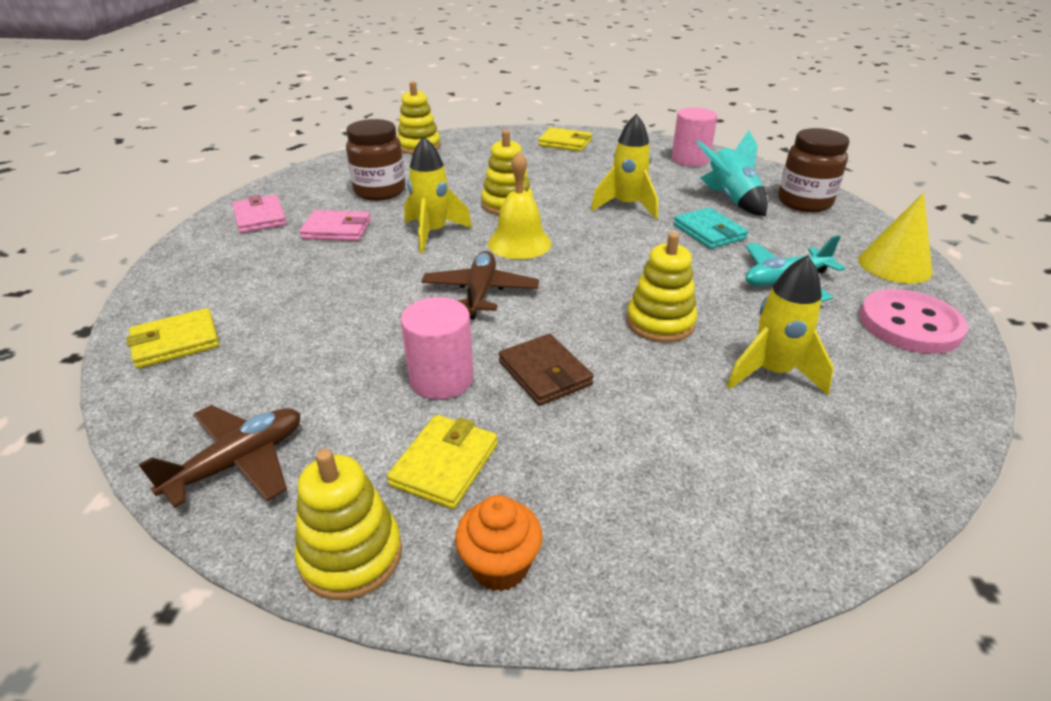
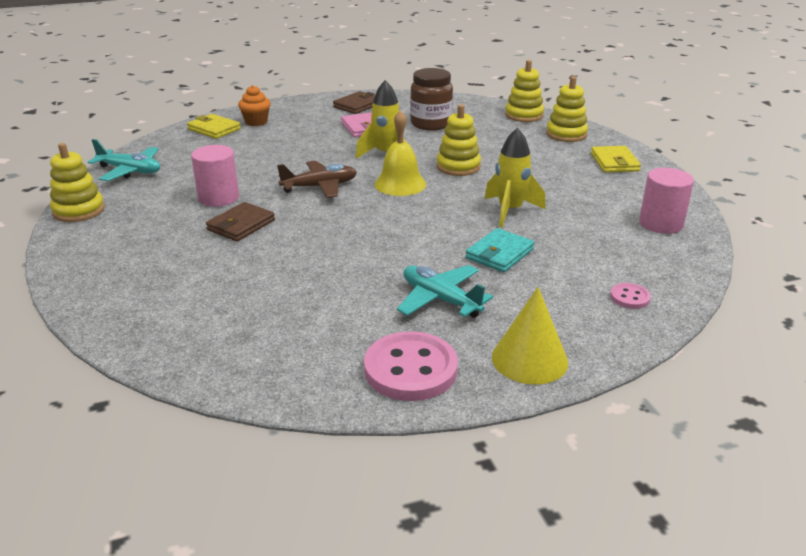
camera: 65 degrees right, 5 degrees down
brown plane [138,405,300,508] -> turquoise plane [88,139,160,181]
pink wallet [232,195,287,233] -> brown wallet [333,91,375,114]
yellow wallet [387,415,498,509] -> none
orange cupcake [455,495,542,591] -> orange cupcake moved to [238,85,271,126]
yellow stacking toy [626,232,697,342] -> yellow stacking toy moved to [546,76,588,142]
turquoise rocket [696,130,768,216] -> none
yellow rocket [727,255,834,395] -> none
brown jar [778,128,849,212] -> pink button [610,283,651,309]

